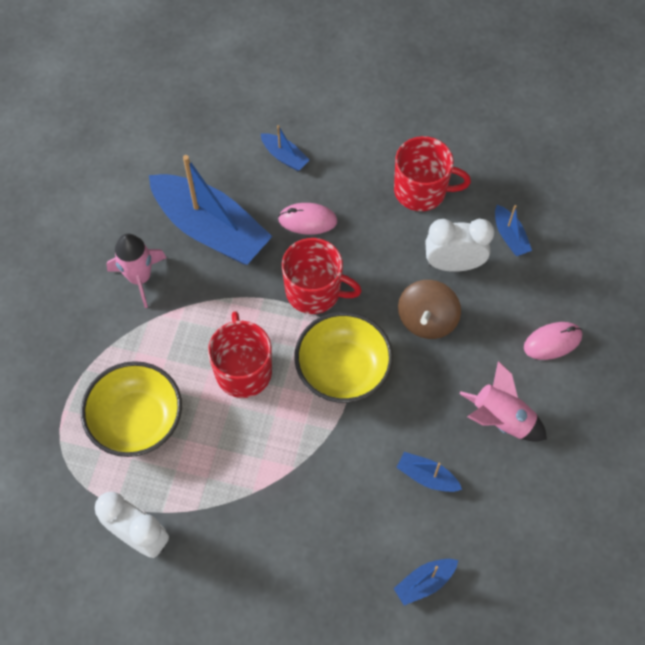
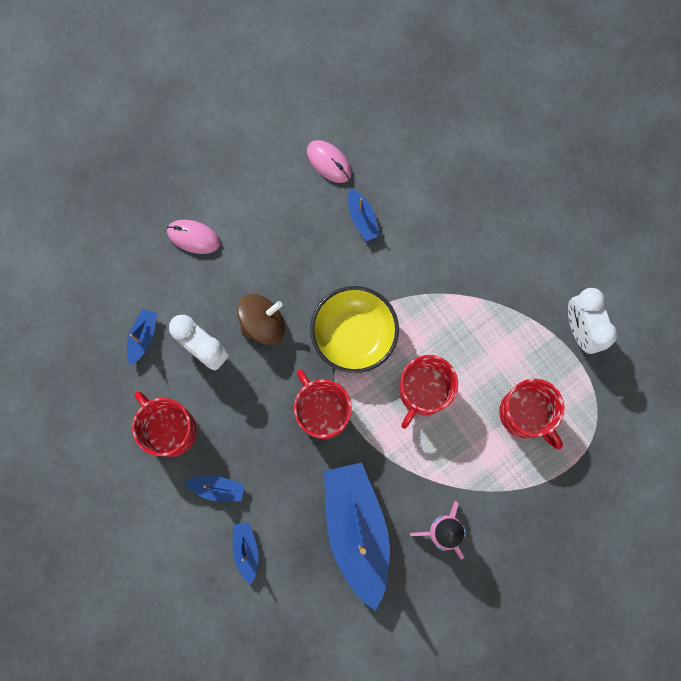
camera: 140 degrees left, 15 degrees up
yellow bowl [81,361,182,457] -> red mug [499,379,565,450]
pink mouse [278,203,338,235] -> pink mouse moved to [307,140,352,183]
blue boat [393,559,458,605] -> blue boat moved to [184,475,244,501]
pink rocket [459,361,547,442] -> none

